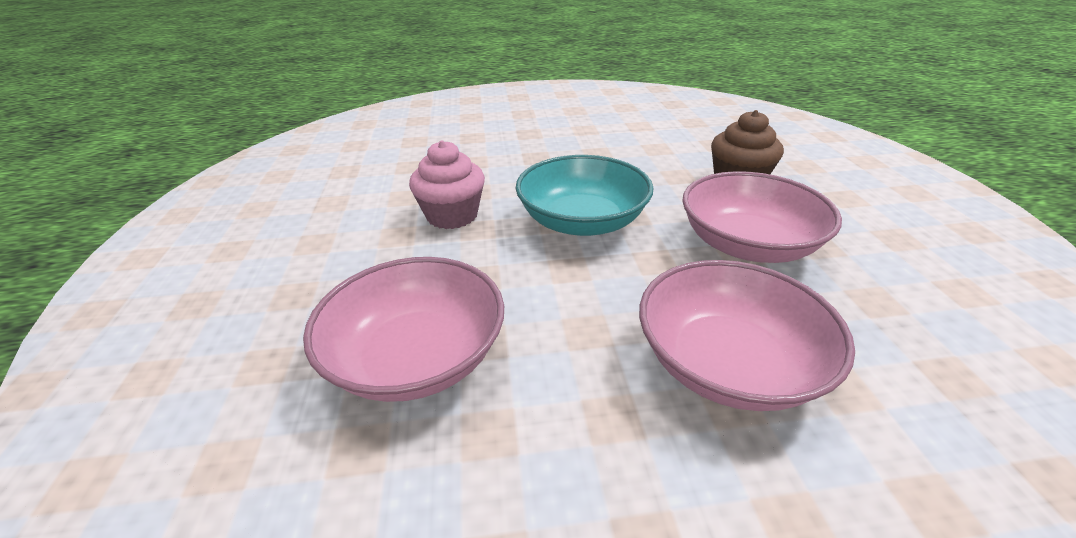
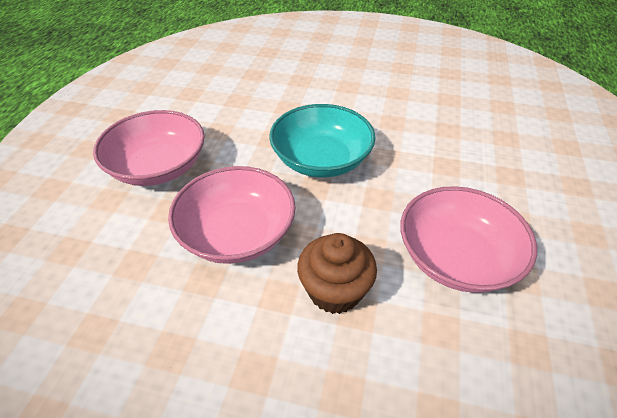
camera: 110 degrees right, 10 degrees up
pink bowl [303,257,504,402] -> pink bowl moved to [400,186,537,293]
pink cupcake [409,140,485,229] -> none

